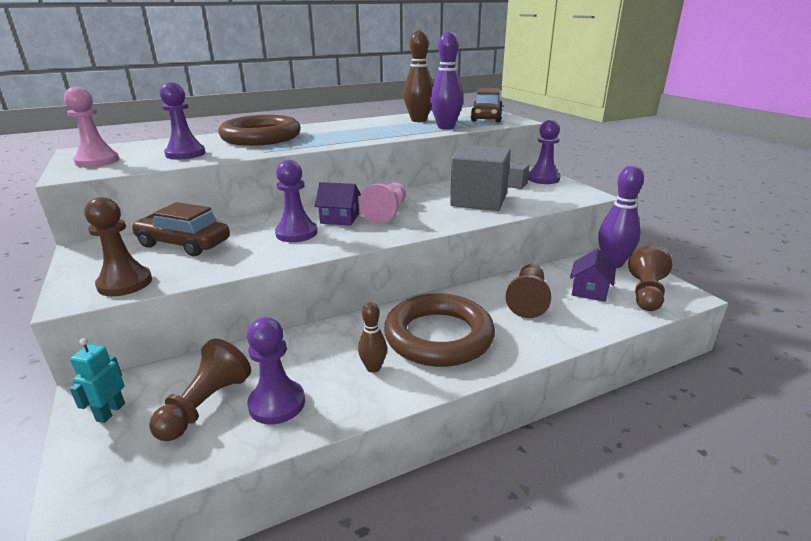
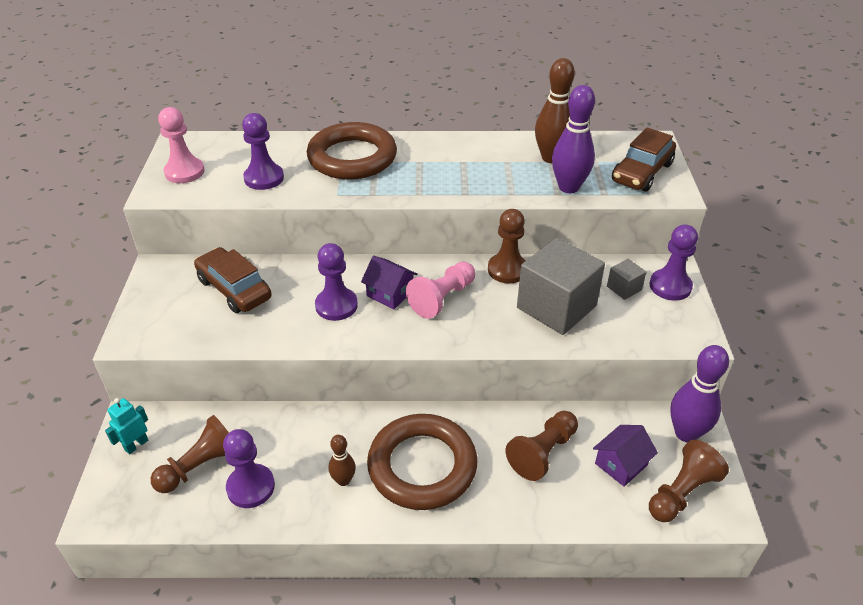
camera: 25 degrees right, 15 degrees up
brown pawn [84,197,152,296] -> brown pawn moved to [488,209,526,283]

